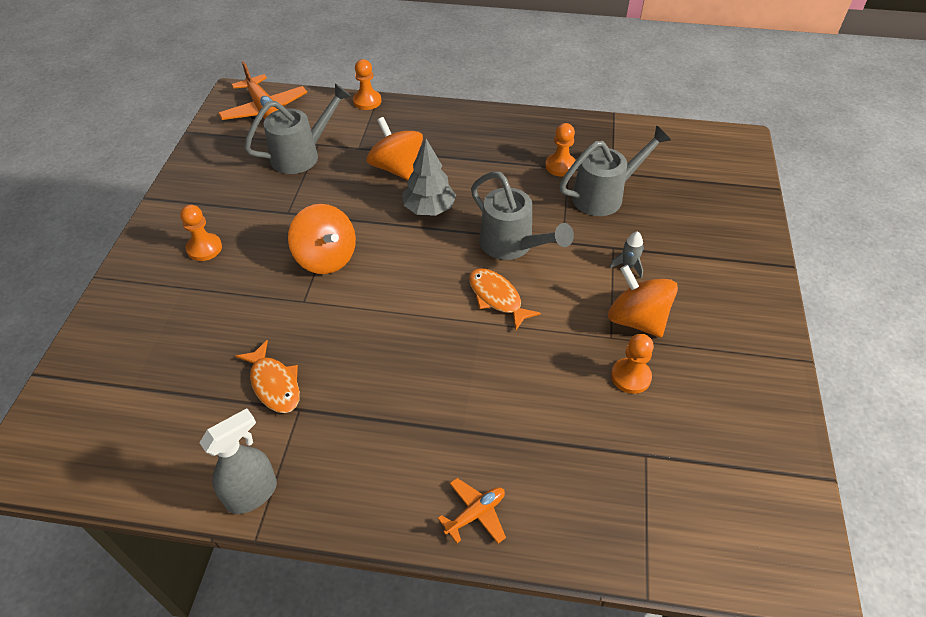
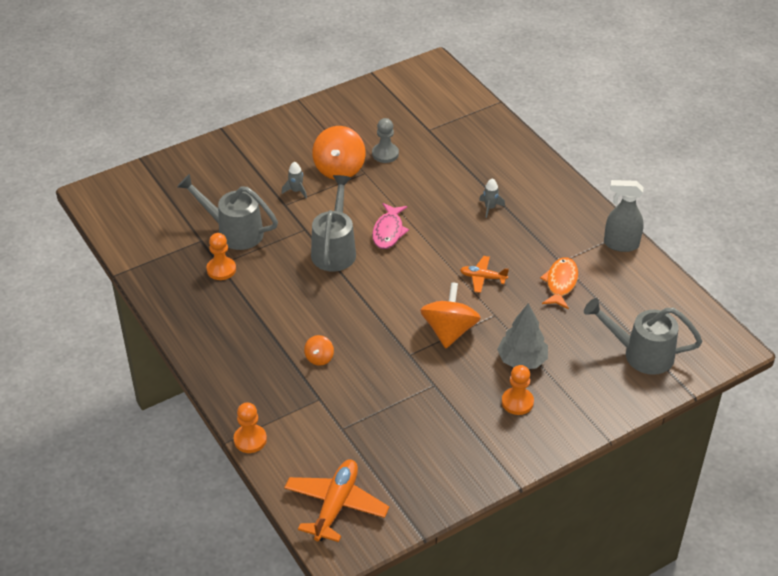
camera: 130 degrees left, 5 degrees down
grey watering can [244,83,351,174] -> grey watering can moved to [584,298,702,375]
orange spinning top [366,117,423,180] -> orange spinning top [304,335,334,366], size x0.50
grey tree [403,139,456,216] -> grey tree moved to [497,303,548,369]
orange plane [438,478,506,544] -> orange plane moved to [460,256,509,293]
orange fish [469,268,541,330] -> pink fish [372,203,409,249]
orange pawn [611,334,654,394] -> grey pawn [372,118,399,163]
none -> grey rocket [479,178,505,218]

